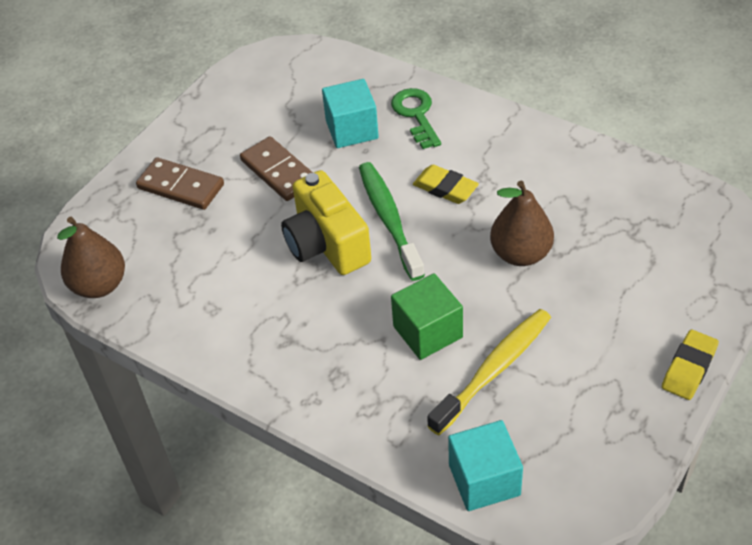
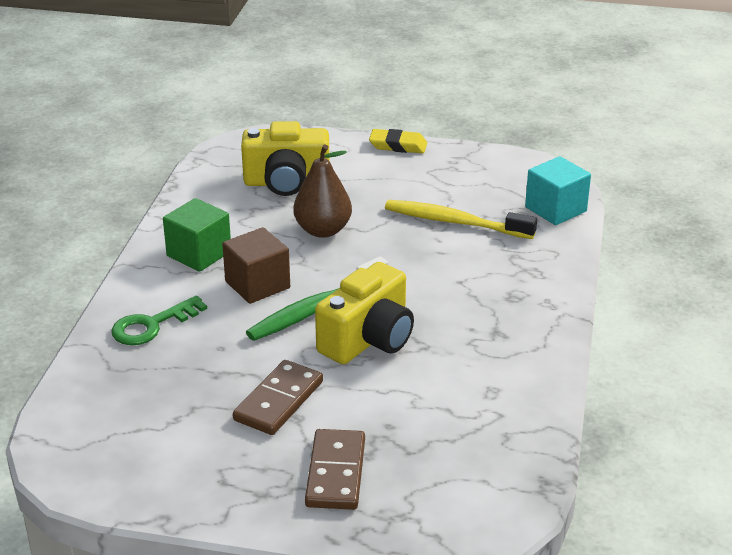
camera: 115 degrees left, 15 degrees down
brown pear [57,217,125,298] -> none
turquoise cube [322,79,379,148] -> none
green cube [391,274,463,360] -> green cube moved to [163,198,231,272]
yellow eraser [413,165,479,204] -> brown cube [222,227,290,304]
none -> yellow camera [241,121,330,196]

